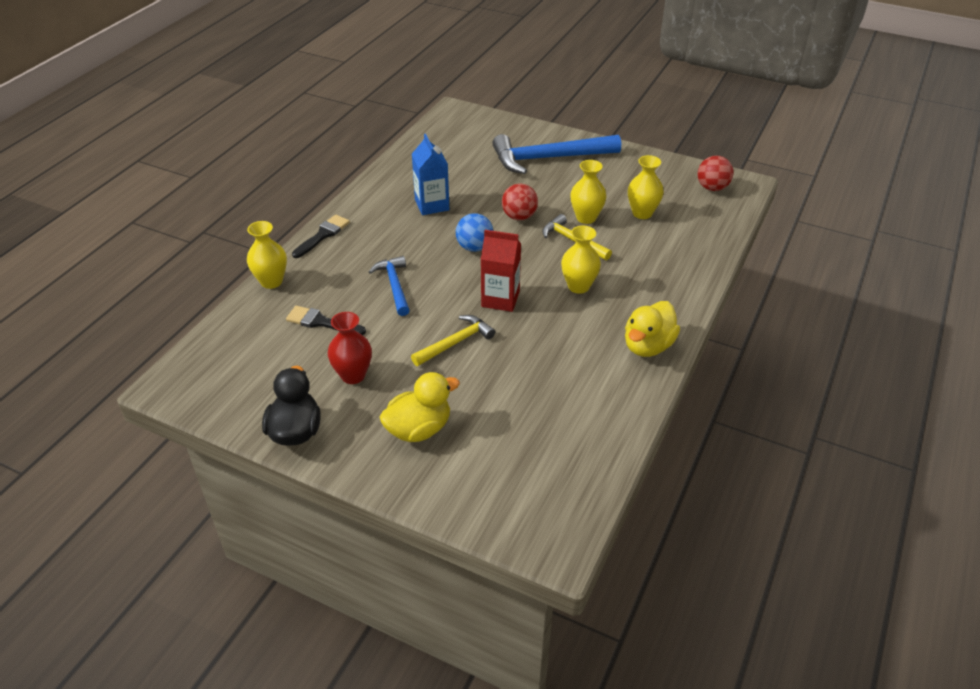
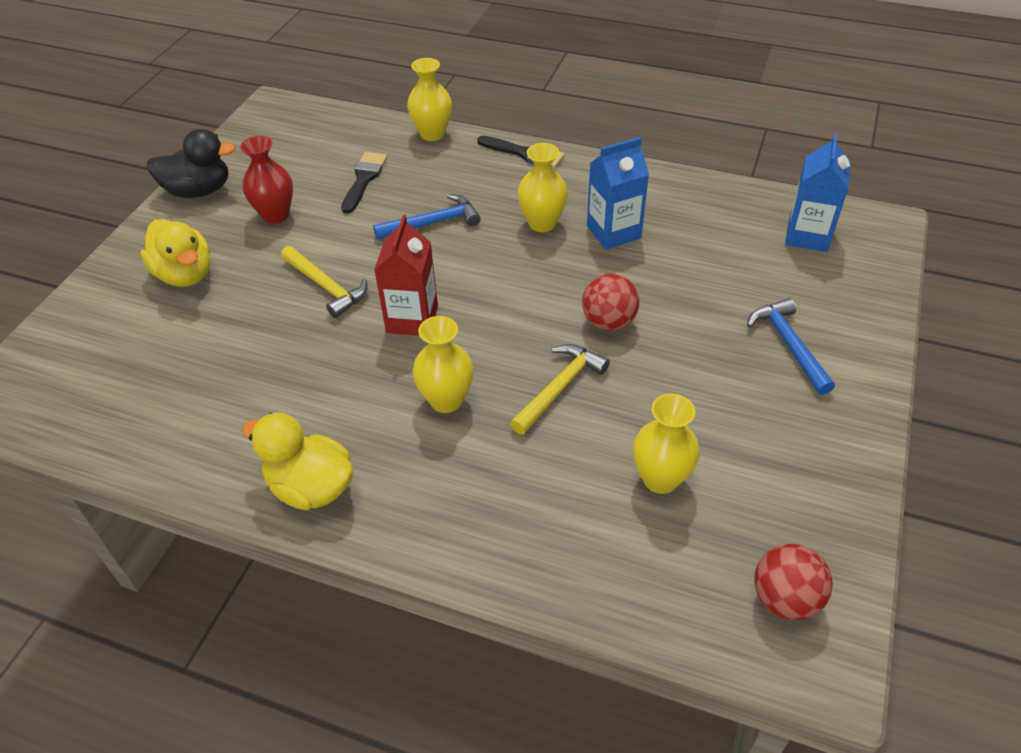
camera: 85 degrees right, 5 degrees up
blue ball [456,213,493,252] -> none
blue hammer [492,134,621,174] -> blue hammer [747,298,835,395], size x0.55
yellow vase [570,160,607,224] -> yellow vase moved to [517,143,568,232]
none -> blue carton [785,133,851,252]

